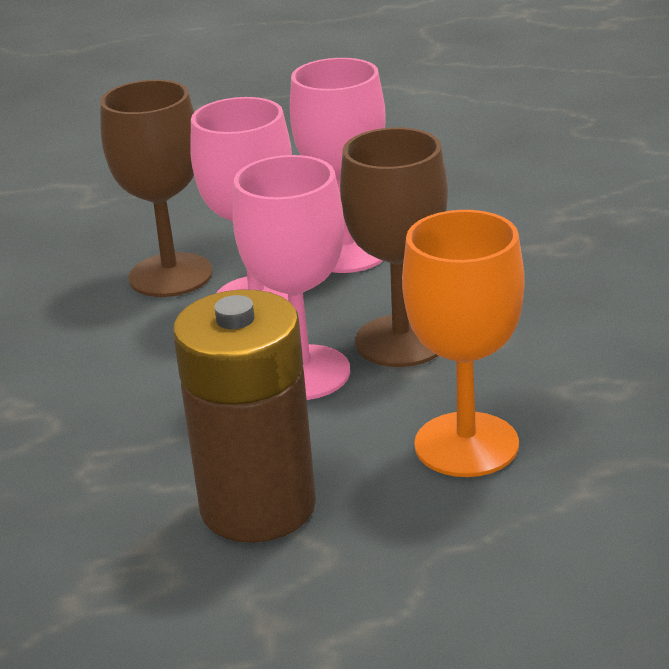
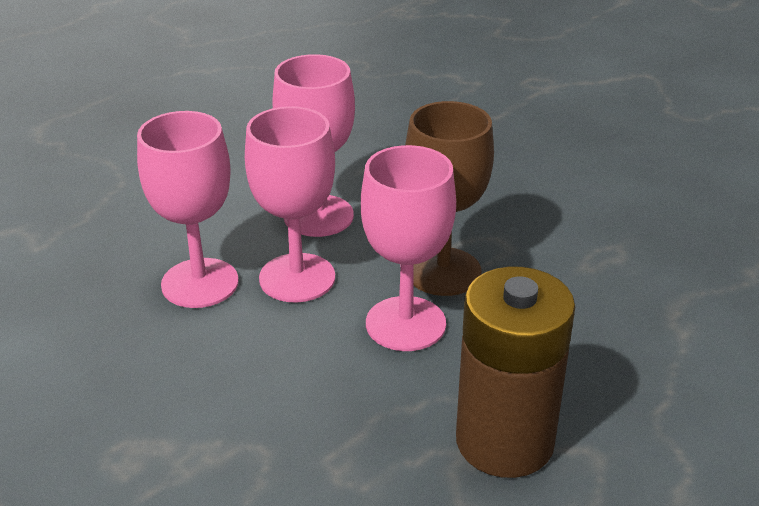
camera: 40 degrees left, 5 degrees up
brown goblet [100,80,213,297] -> pink goblet [137,111,239,308]
orange goblet [402,210,525,477] -> none

